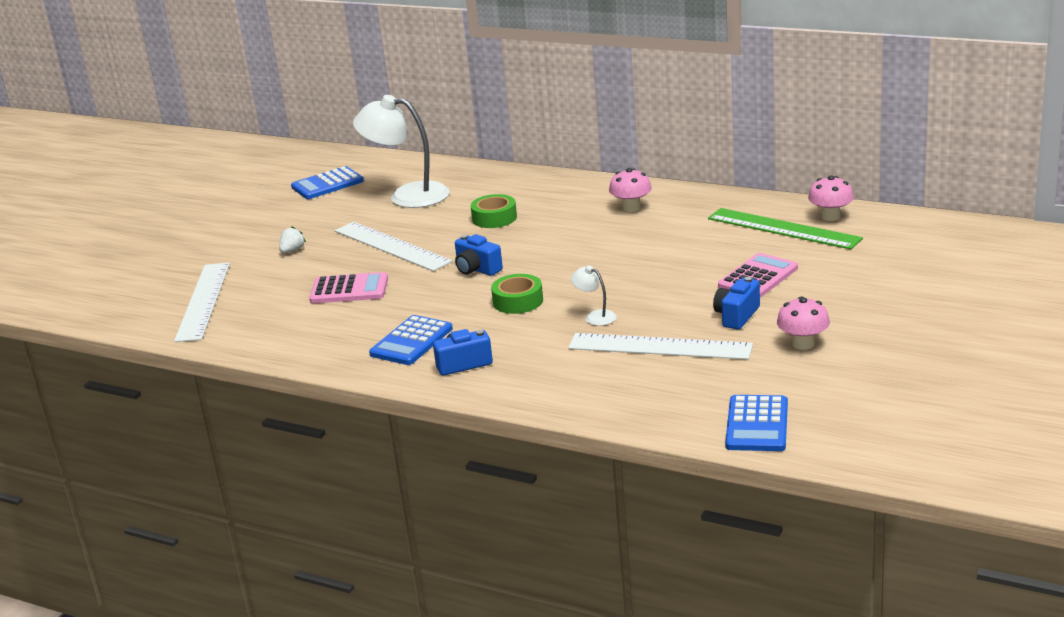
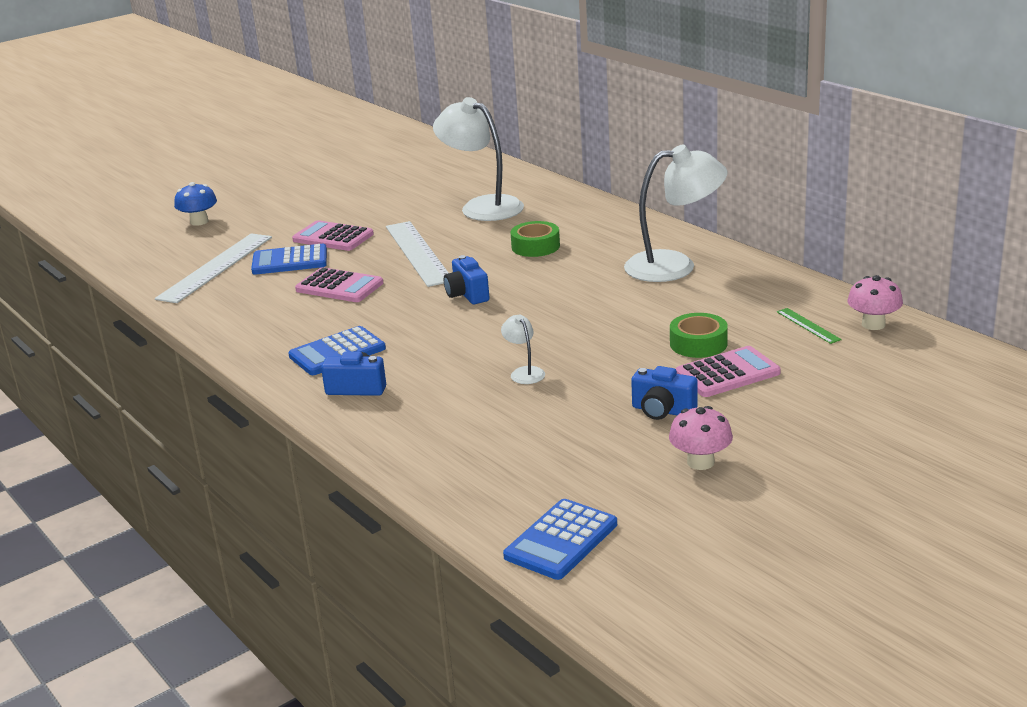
camera: 25 degrees right, 0 degrees up
white strawberry [279,226,306,253] -> pink calculator [292,220,374,251]
blue calculator [291,166,364,199] -> blue calculator moved to [251,244,327,275]
green tape [491,274,543,314] -> green tape moved to [670,313,728,358]
white ruler [568,333,753,360] -> none
pink mushroom [609,168,652,212] -> white lamp [624,145,728,282]
green ruler [708,208,863,249] -> green ruler [777,308,842,344], size x0.45
blue camera [713,277,760,329] -> blue camera turned 120 degrees counterclockwise [631,366,698,420]
none -> blue mushroom [174,182,217,226]

